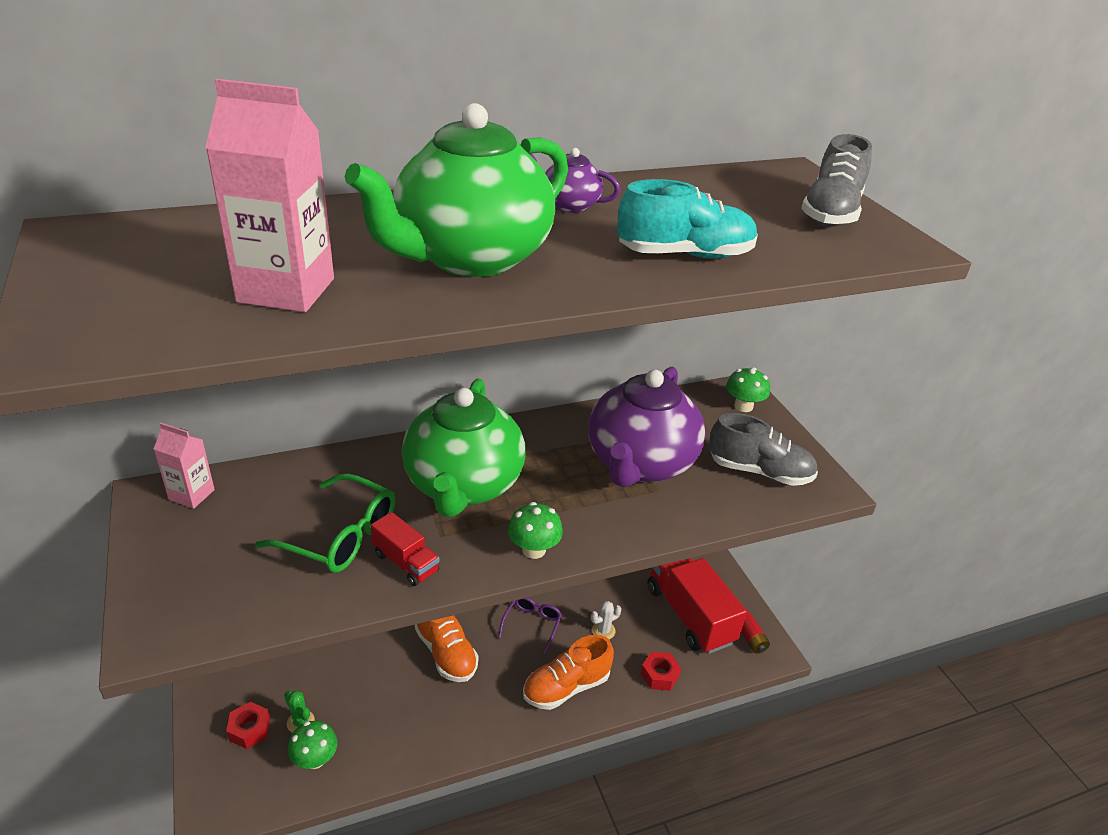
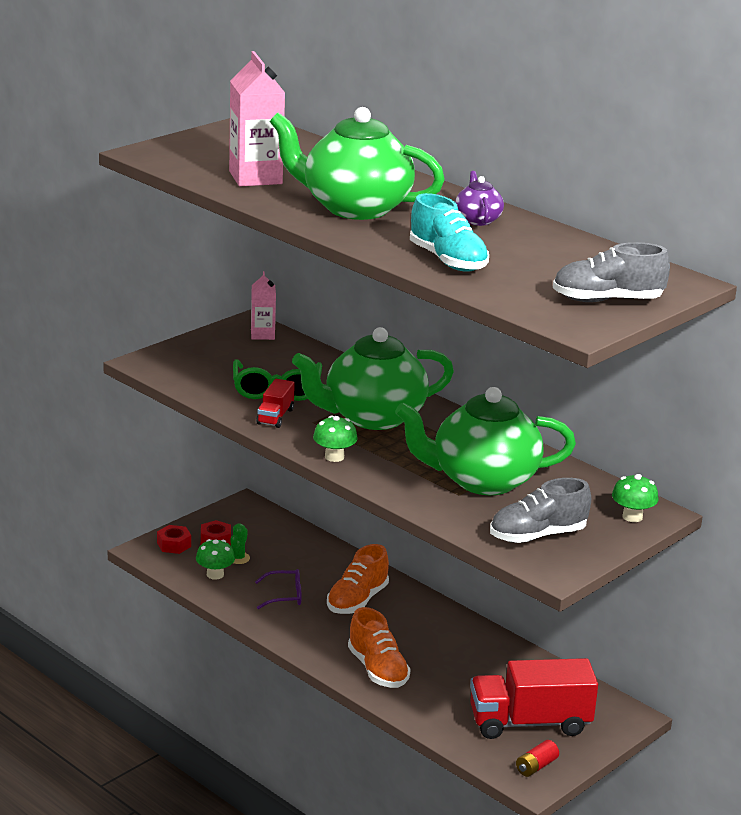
camera: 65 degrees right, 10 degrees down
purple glasses [498,597,562,654] -> purple glasses moved to [255,569,301,609]
orange shoe [523,635,614,710] -> orange shoe turned 150 degrees counterclockwise [348,607,411,688]
purple teapot [588,366,706,487] -> green teapot [395,387,576,495]
white cactus [591,601,621,639] -> none
red nut [641,652,681,691] -> red nut moved to [157,525,191,554]
red truck [647,558,747,654] -> red truck turned 135 degrees counterclockwise [470,658,598,739]
grey shoe [709,413,818,486] -> grey shoe turned 75 degrees clockwise [490,478,591,543]

